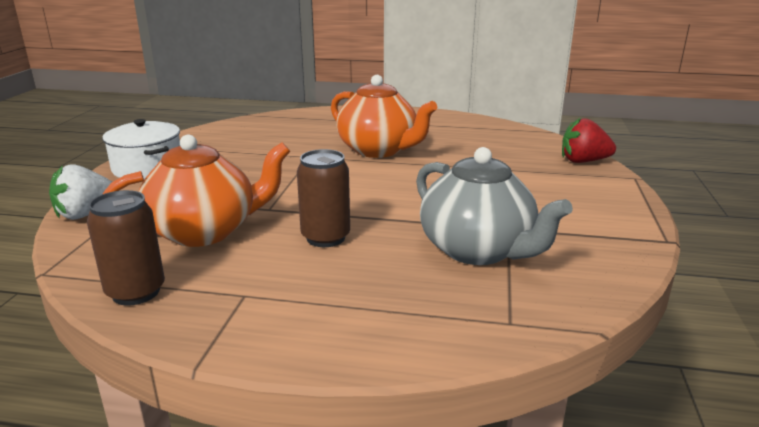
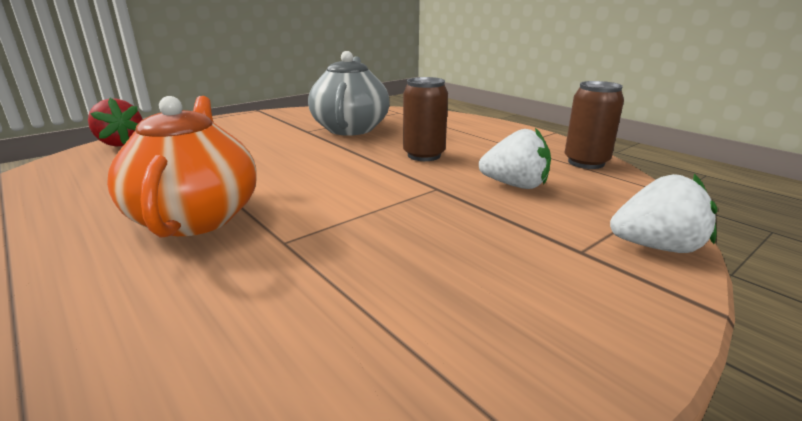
camera: 140 degrees left, 0 degrees up
white pot [102,119,180,179] -> none
orange teapot [103,135,291,247] -> white strawberry [479,128,551,189]

